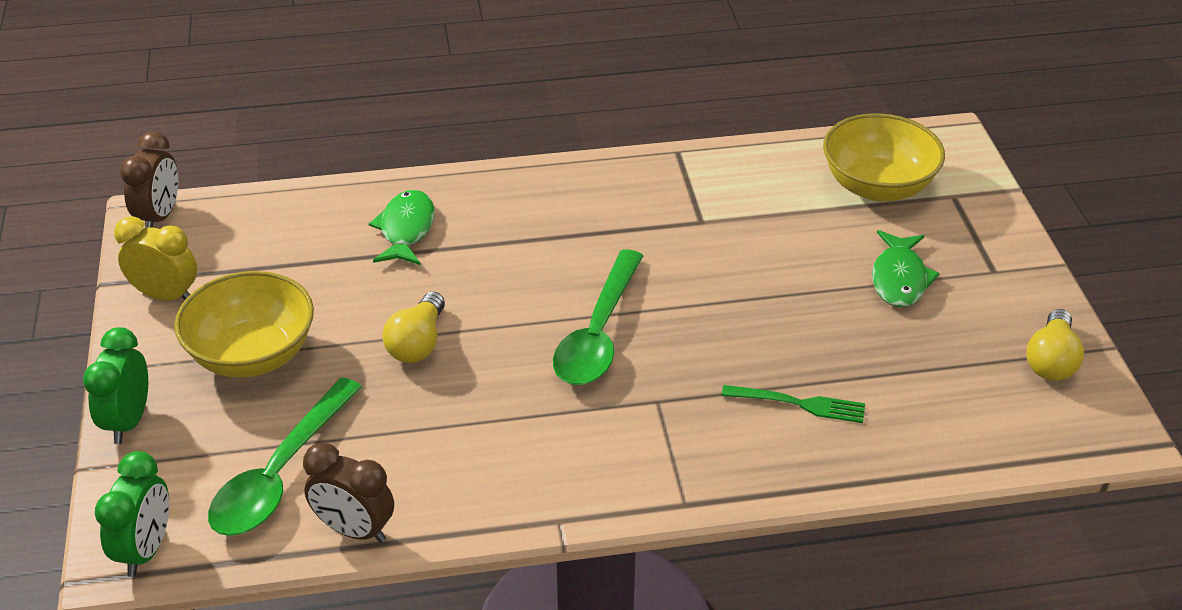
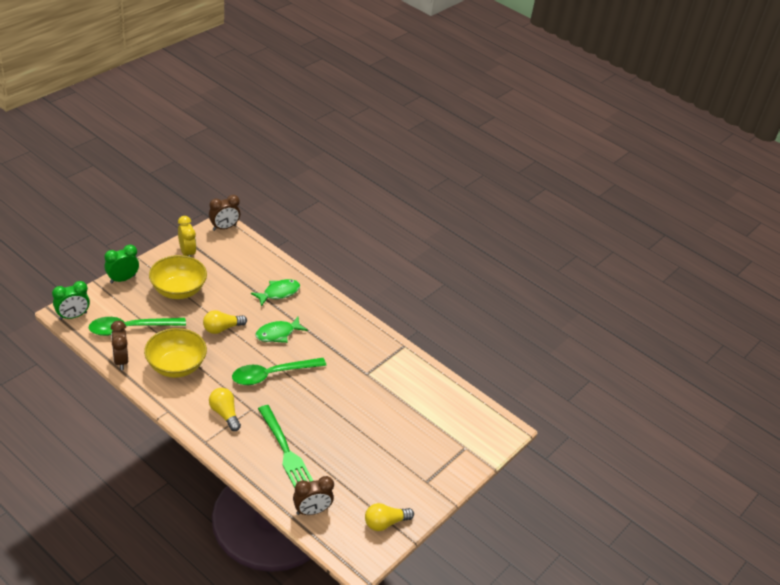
camera: 45 degrees right, 0 degrees up
green fork [722,385,865,423] -> green fork [258,405,313,488], size x1.69
yellow bowl [823,113,945,201] -> yellow bowl moved to [144,328,207,378]
green fish [872,230,940,307] -> green fish moved to [255,317,308,343]
none -> yellow light bulb [209,388,241,431]
none -> brown clock [293,476,334,515]

